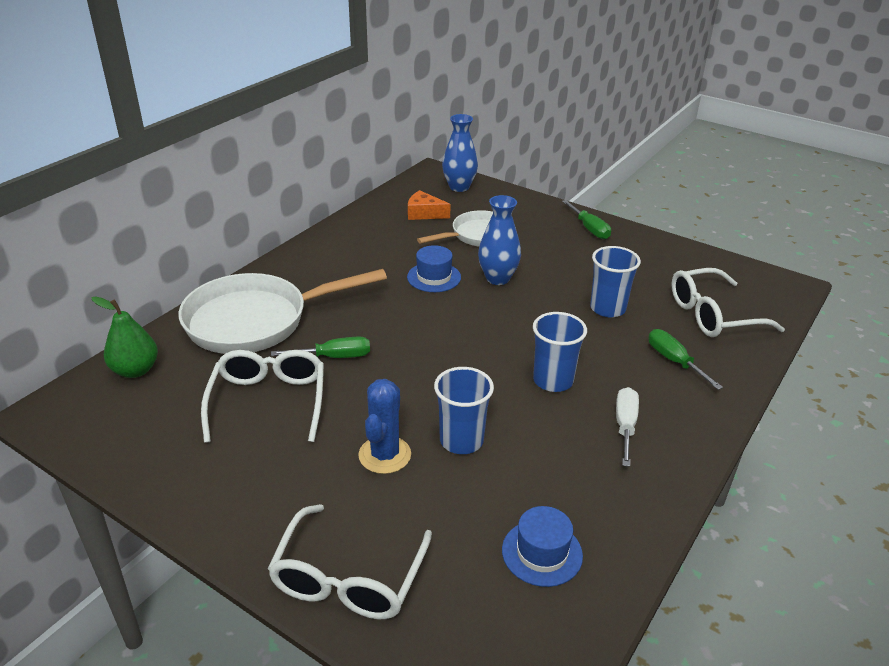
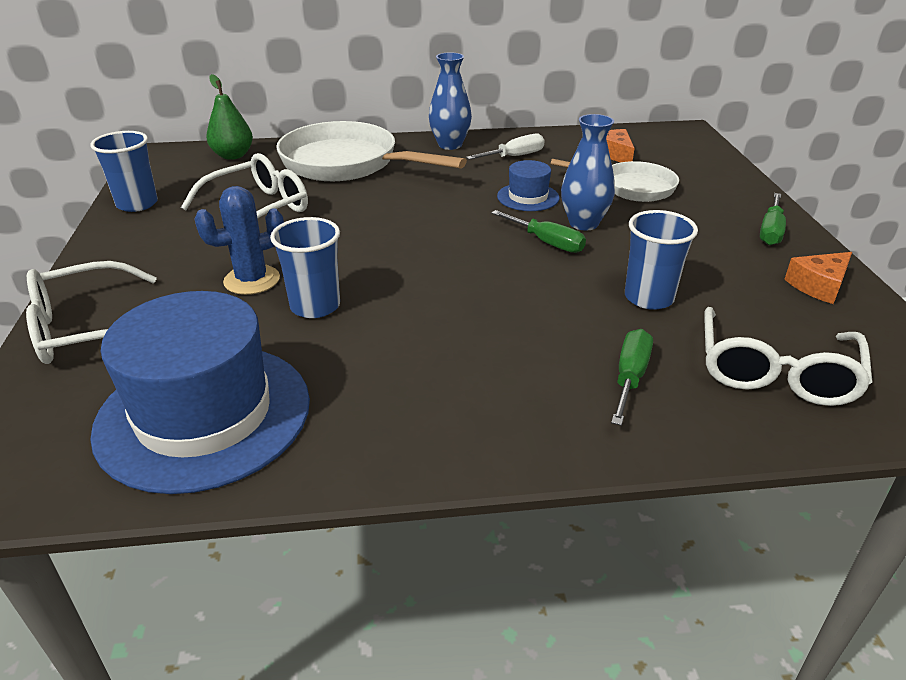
camera: 50 degrees right, 0 degrees up
green screwdriver [271,336,370,358] -> green screwdriver moved to [491,210,586,253]
blue vase [442,114,478,192] -> blue vase moved to [429,52,472,150]
blue hat [502,506,583,587] -> blue hat [90,291,310,494], size x2.17
blue cup [533,312,587,392] -> blue cup moved to [90,131,158,212]
white screwdriver [616,387,639,467] -> white screwdriver moved to [466,134,545,160]
white glasses [671,268,785,337] -> white glasses turned 105 degrees counterclockwise [704,307,873,406]
none -> orange cheese [785,252,852,304]

